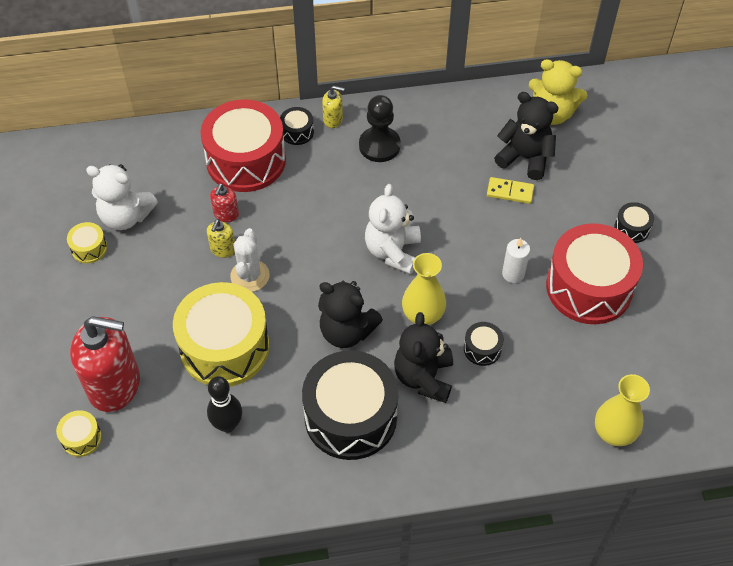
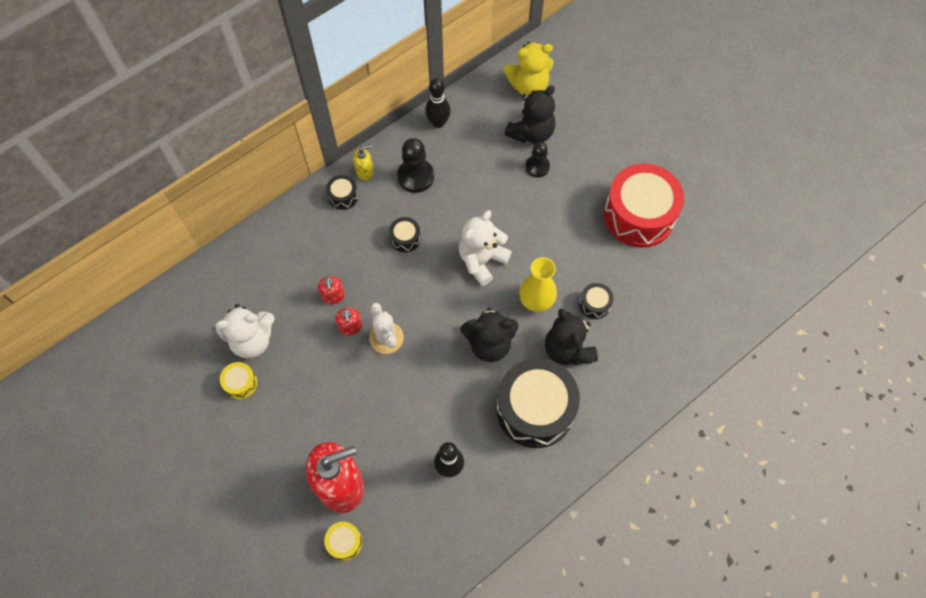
camera: 30 degrees left, 10 degrees up
yellow drum [173,282,270,386] -> none
red drum [201,99,286,192] -> none
yellow soap dispenser [207,219,235,258] -> red soap dispenser [335,307,362,335]
white teddy bear [365,184,421,274] -> white teddy bear turned 60 degrees clockwise [459,210,512,286]
yellow domino [487,177,534,204] -> black pawn [526,142,550,177]
black teddy bear [494,92,559,180] -> black teddy bear turned 135 degrees clockwise [504,85,555,144]
white candle [502,238,530,283] -> none
yellow vase [595,374,650,446] -> none
black drum [614,202,654,243] -> black drum moved to [389,217,421,253]
none -> black bowling pin [425,78,451,128]

